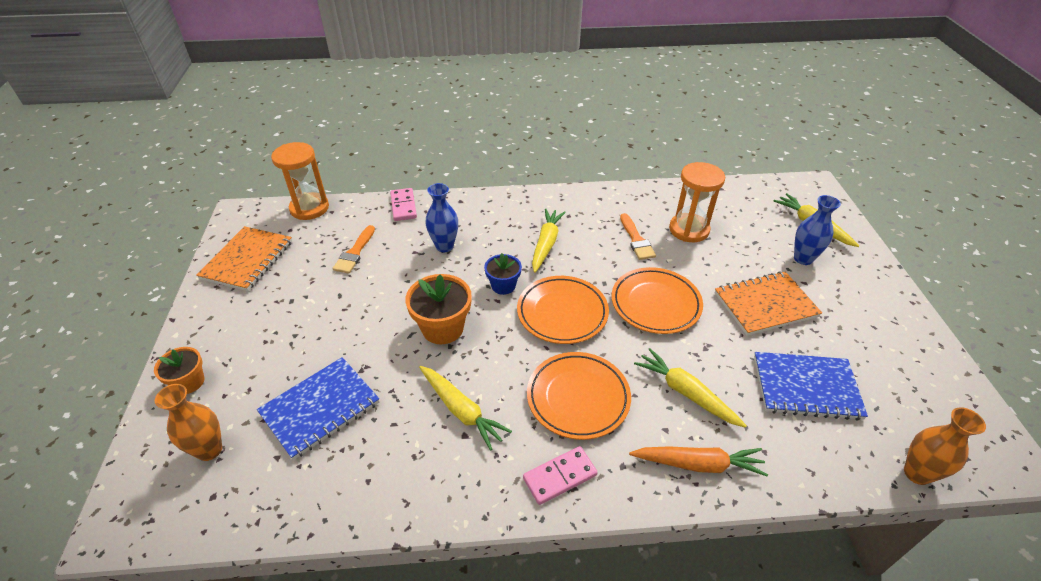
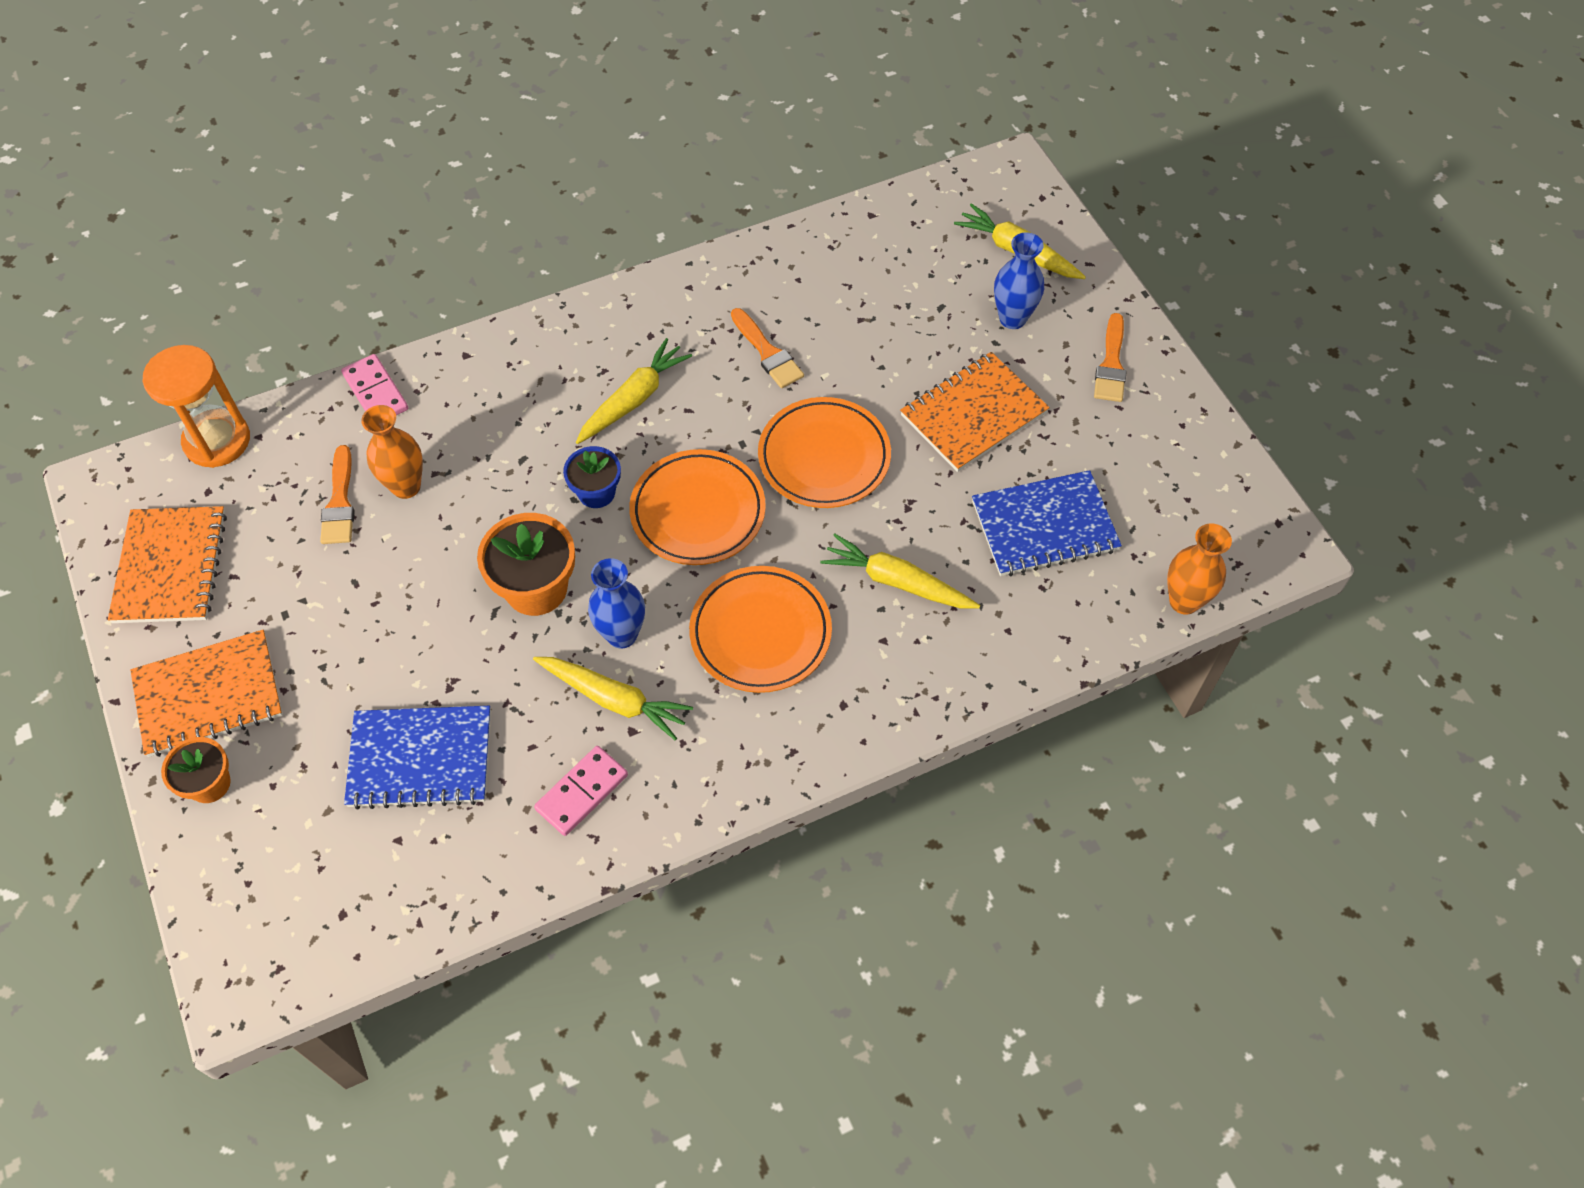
camera: 20 degrees left, 15 degrees up
orange vase [155,384,222,461] -> orange vase moved to [361,405,423,499]
blue notebook [257,357,379,460] -> blue notebook turned 60 degrees clockwise [344,706,491,809]
blue vase [425,183,458,252] -> blue vase moved to [588,558,645,648]
pink domino [523,446,598,505] -> pink domino moved to [534,746,628,836]
yellow carrot [532,209,566,273] -> yellow carrot turned 45 degrees clockwise [576,338,692,444]
orange carrot [629,446,768,477] -> none
orange hourglass [669,162,725,242] -> none
none -> orange notebook [130,630,283,757]
none -> orange brush [1094,313,1127,402]

